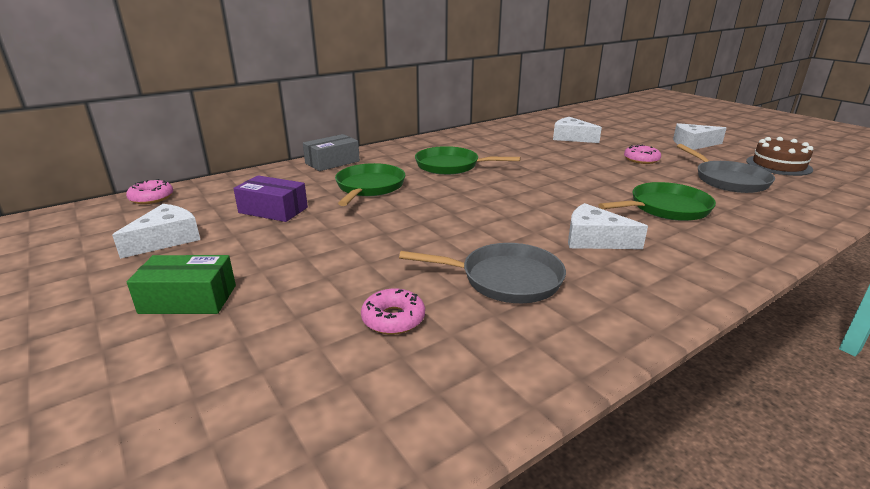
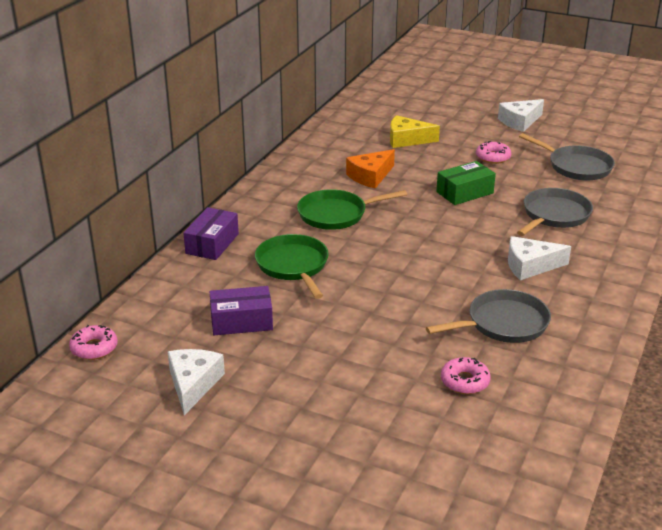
camera: 30 degrees left, 5 degrees up
green box [127,255,236,314] -> green box moved to [436,161,496,205]
grey box [303,134,360,171] -> purple box [183,207,239,260]
white cheese [553,117,602,143] -> yellow cheese [390,115,440,148]
green pan [598,182,716,221] -> grey pan [517,188,593,236]
brown cake [746,137,813,176] -> none
none -> orange cheese [346,149,395,188]

